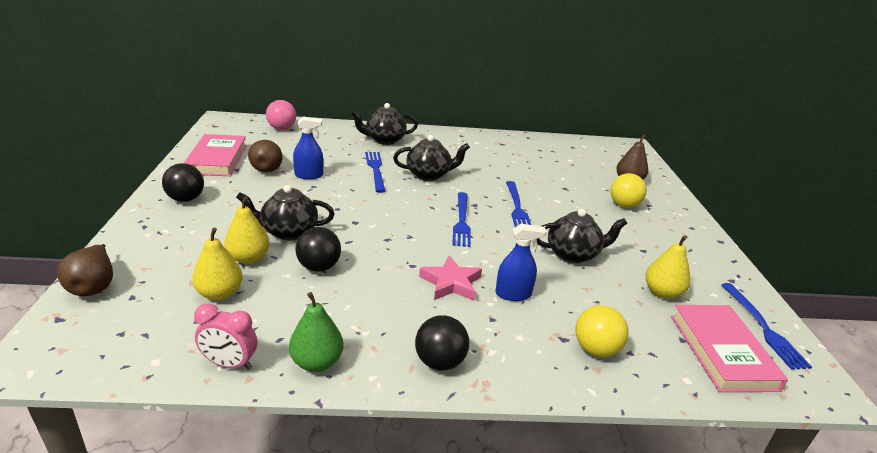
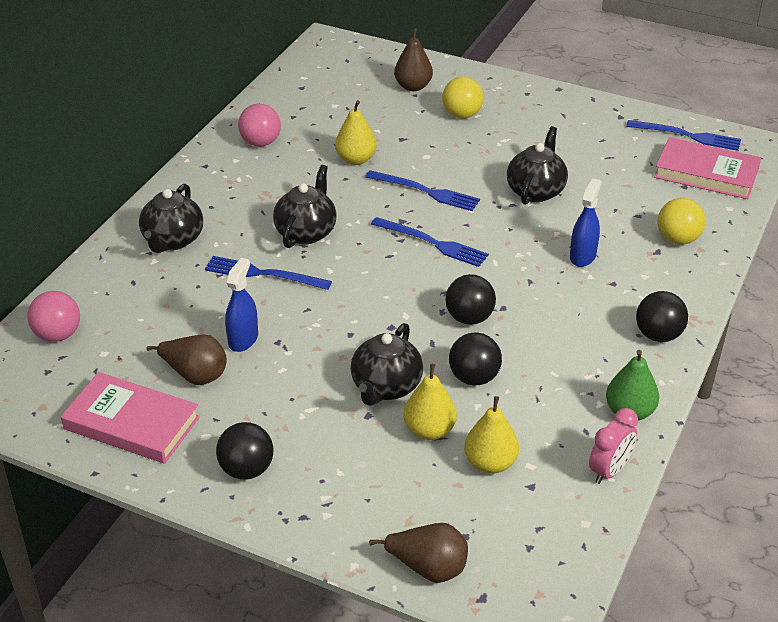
camera: 60 degrees left, 10 degrees up
pink star [419,256,482,300] -> none
yellow pear [646,235,691,299] -> yellow pear moved to [335,100,377,165]
none -> pink ball [238,104,281,147]
none -> black ball [445,274,496,325]

